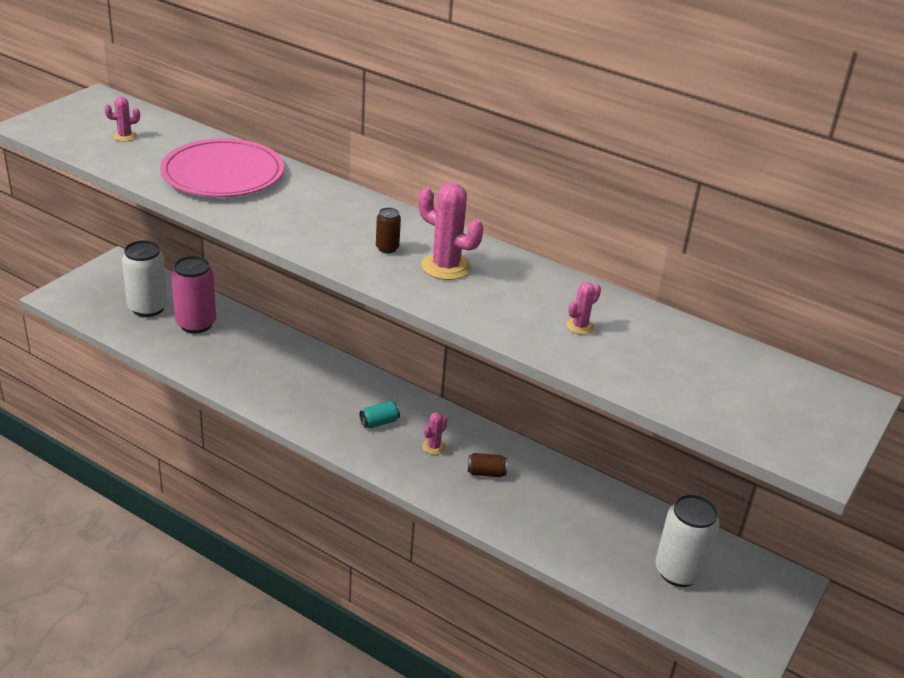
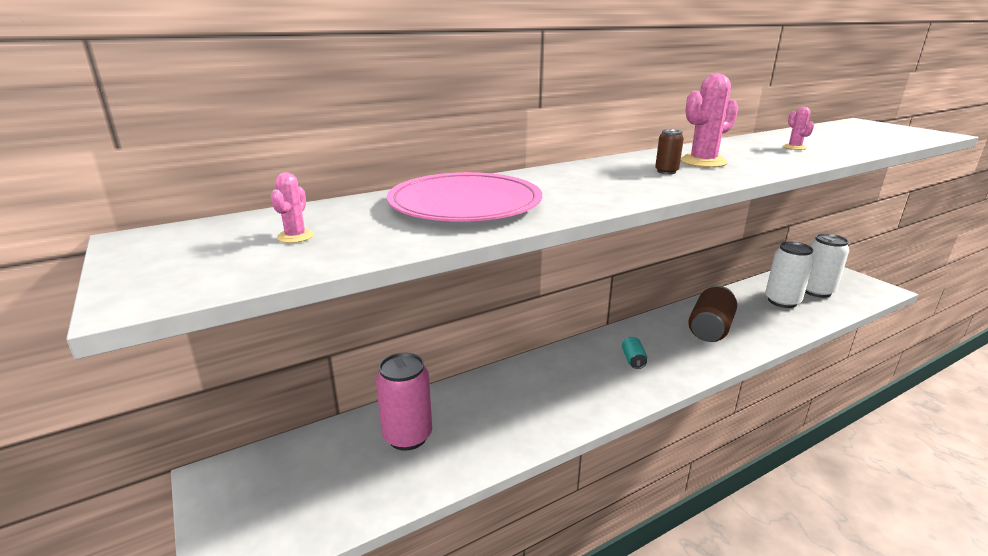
camera: 60 degrees left, 10 degrees down
white can [122,240,168,317] -> white can moved to [765,241,814,308]
pink cactus [422,412,447,455] -> none
brown can [468,453,508,477] -> brown can [688,286,737,342], size x2.10

